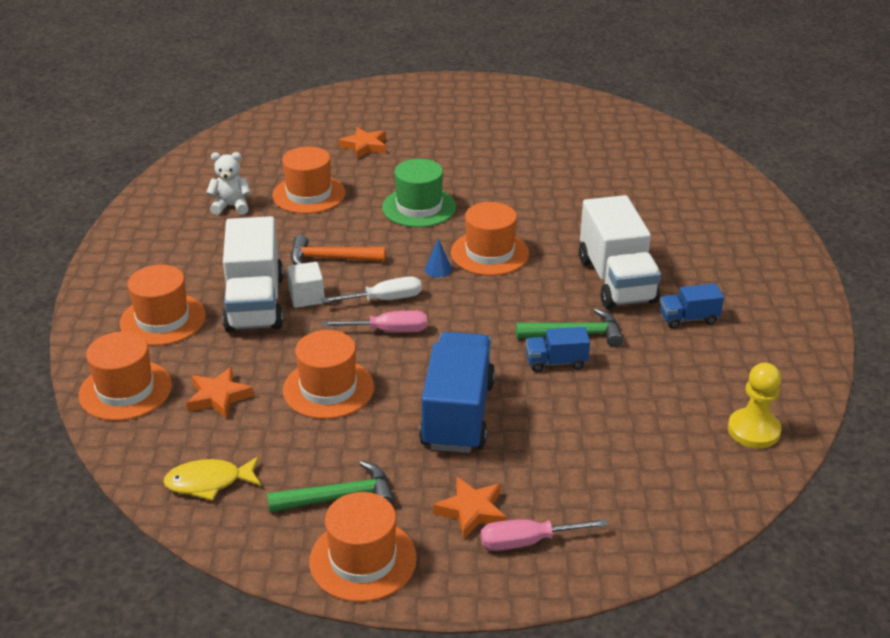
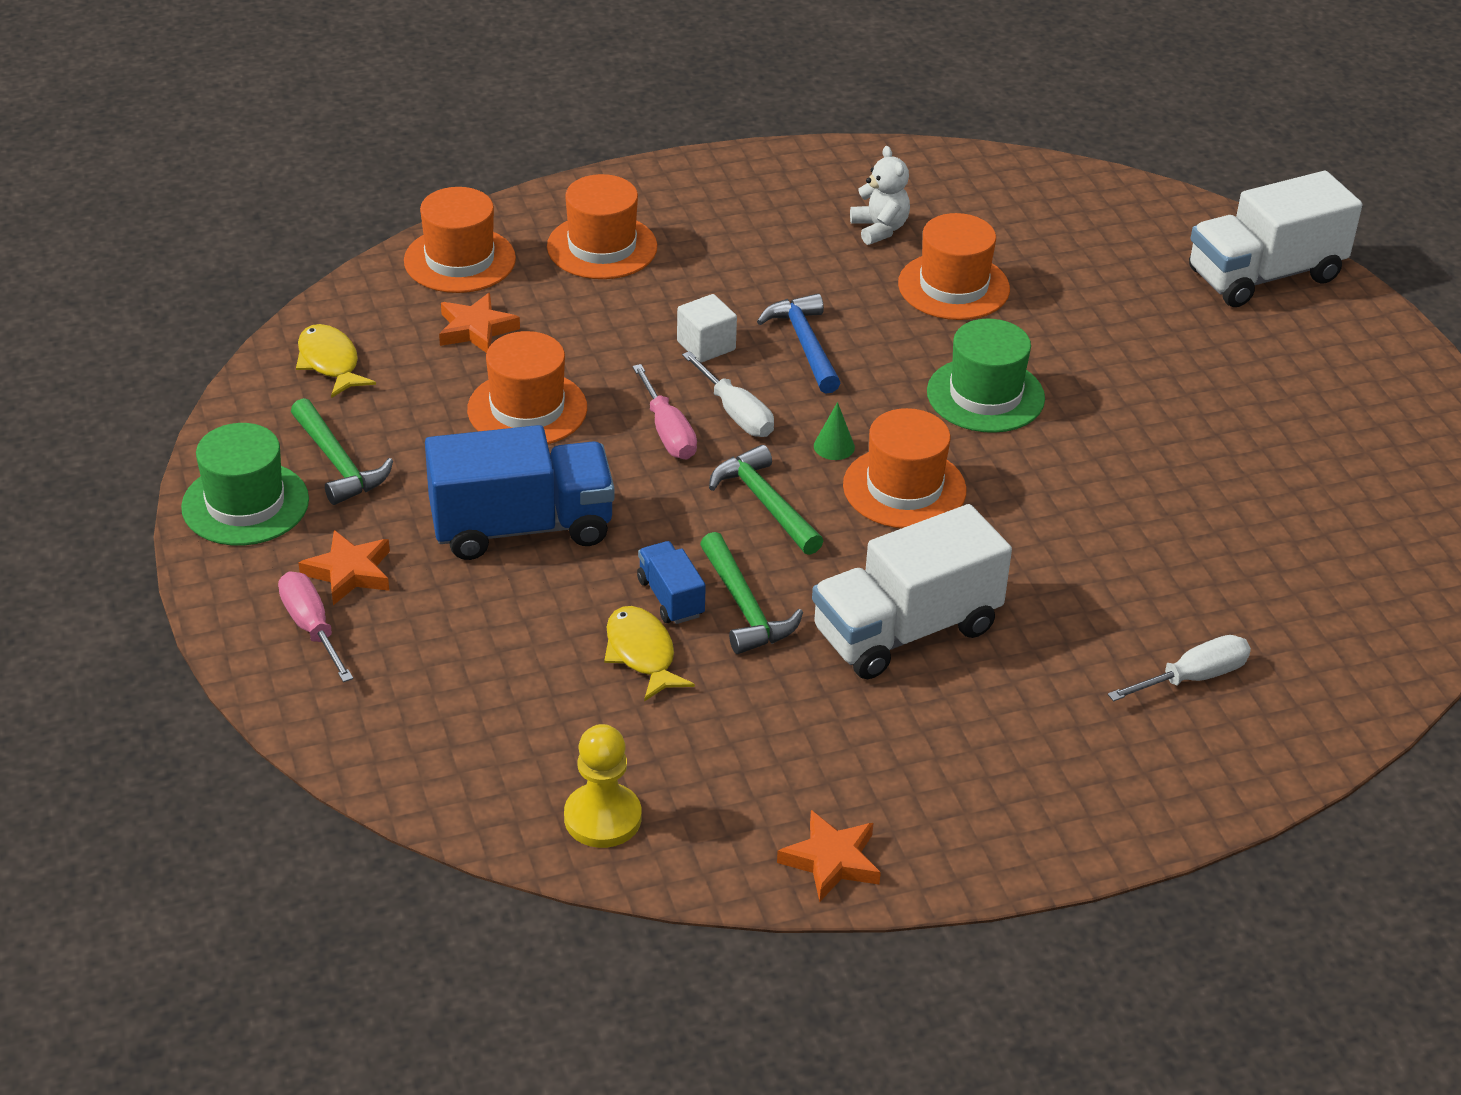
camera: 70 degrees right, 5 degrees up
white truck [222,216,284,332] -> white truck moved to [1189,171,1362,307]
orange hammer [291,235,386,265] -> blue hammer [757,294,840,394]
orange hat [309,492,417,602] -> green hat [181,423,309,545]
orange star [339,127,386,159] -> orange star moved to [777,810,881,902]
blue cone [425,238,452,278] -> green cone [814,402,855,460]
blue truck [660,284,724,329] -> none
none -> yellow fish [604,606,695,701]
none -> green hammer [709,445,823,555]
none -> white screwdriver [1108,635,1251,701]

